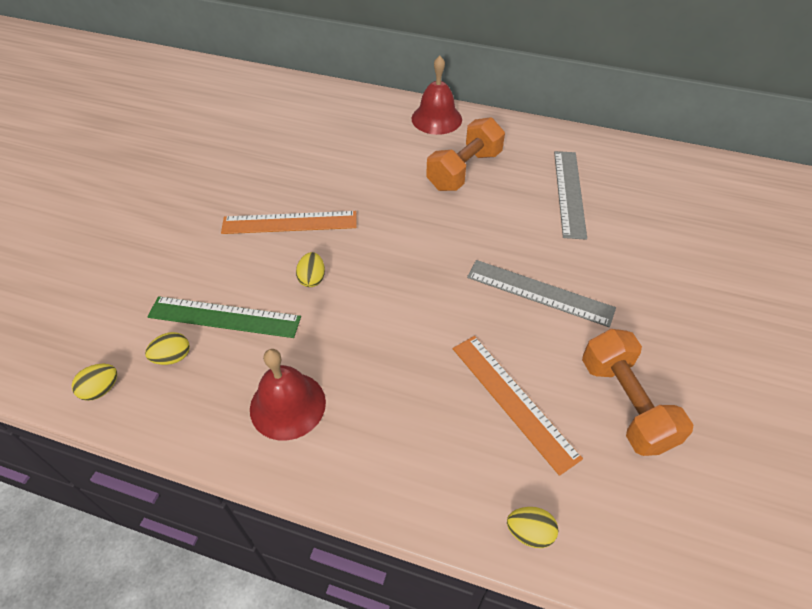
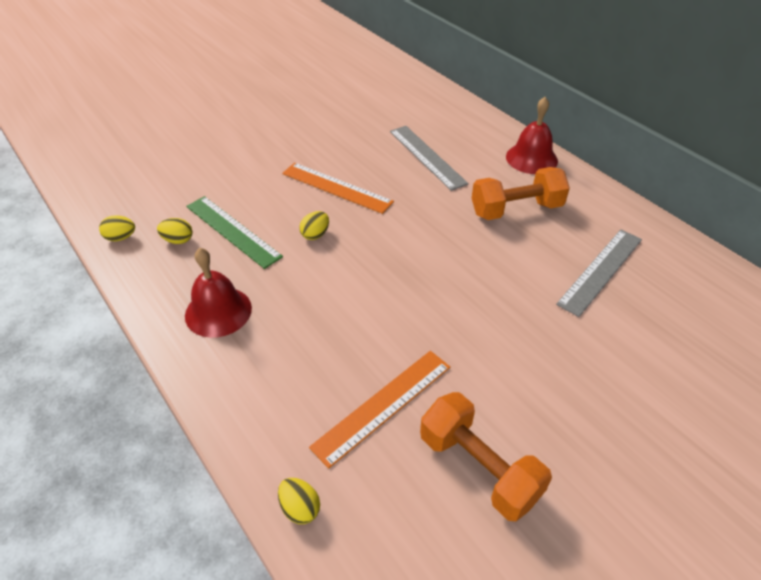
camera: 35 degrees right, 5 degrees down
orange ruler [453,336,583,476] -> orange ruler turned 45 degrees clockwise [309,351,450,468]
grey ruler [467,260,616,327] -> grey ruler moved to [390,126,468,191]
orange dumbbell [582,329,694,456] -> orange dumbbell turned 60 degrees counterclockwise [420,392,552,521]

